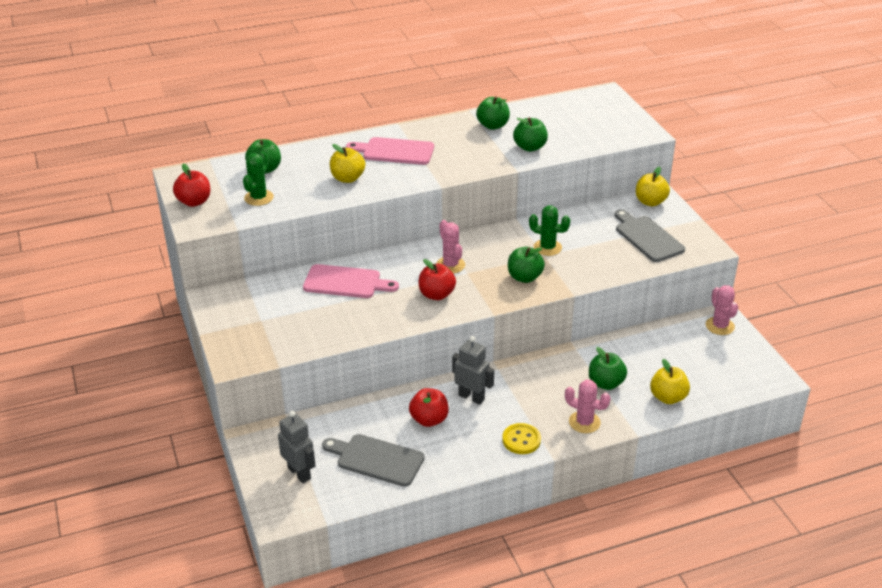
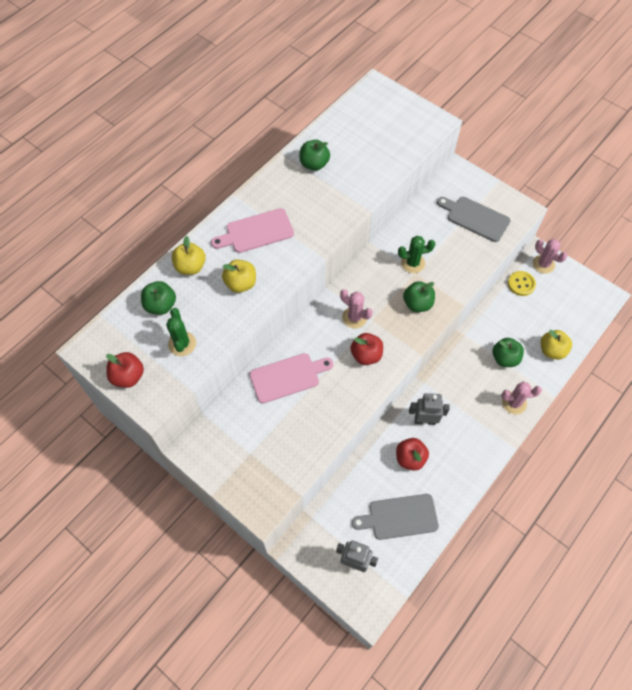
camera: 30 degrees left, 25 degrees up
yellow button [502,423,541,454] -> yellow button moved to [508,271,536,296]
green apple [513,117,548,152] -> none
yellow apple [636,167,670,206] -> yellow apple moved to [172,236,206,275]

